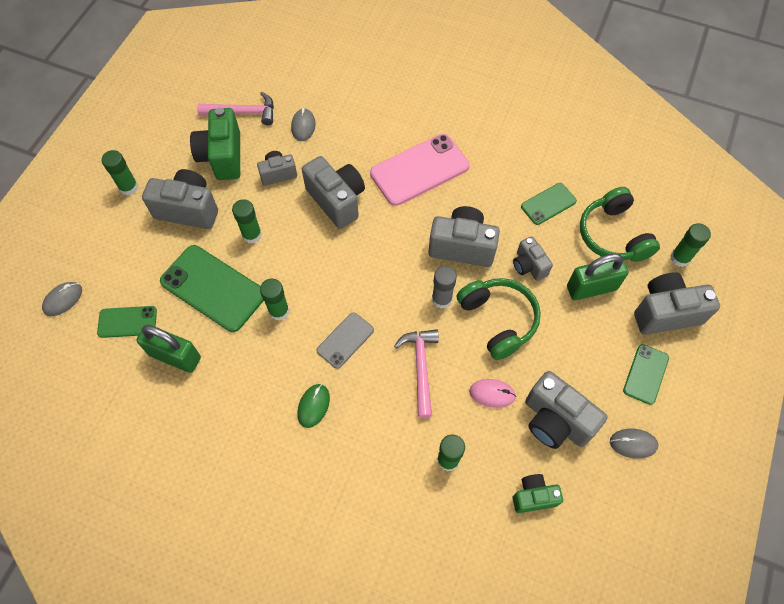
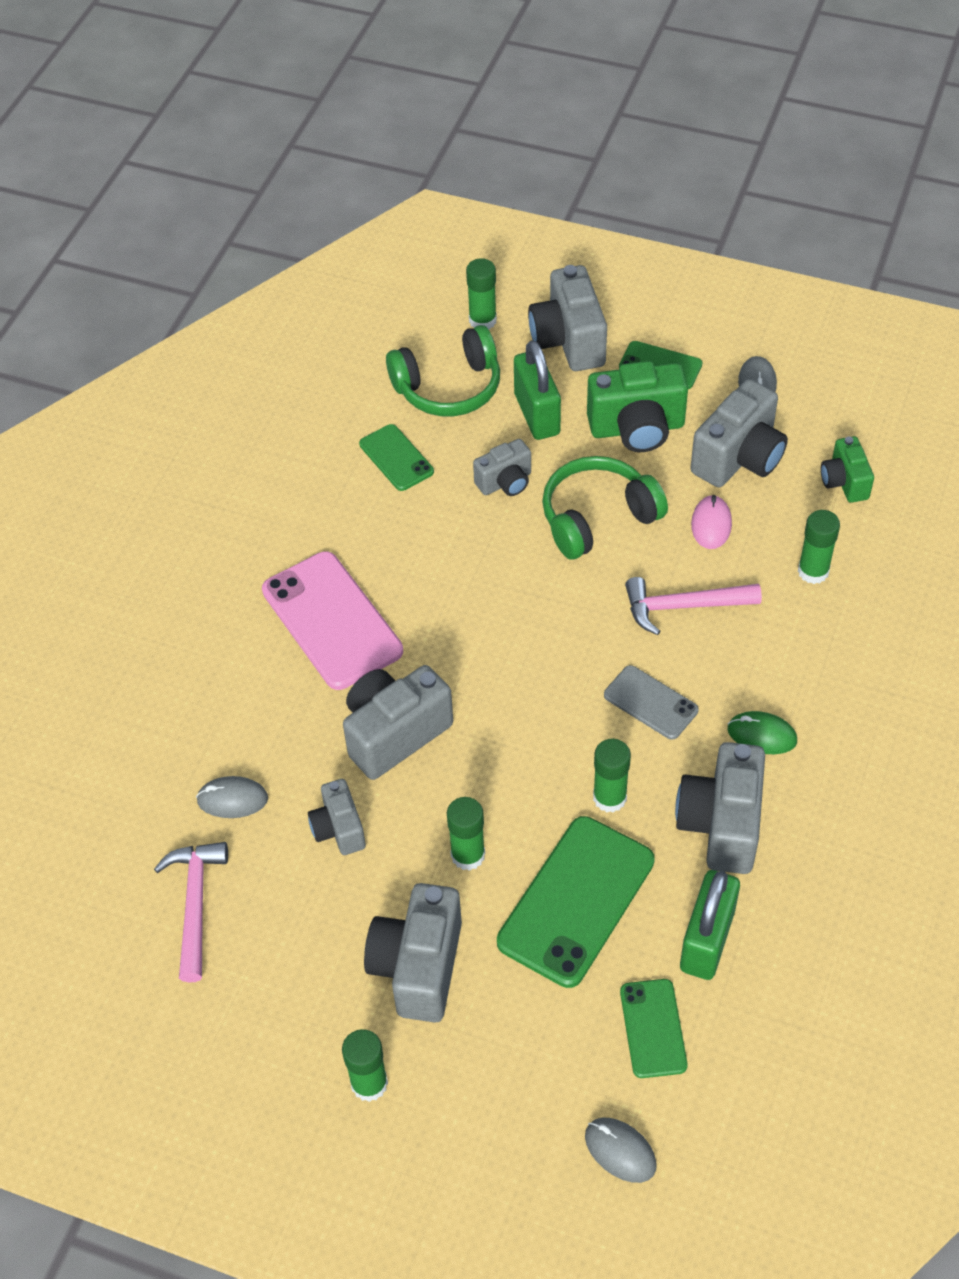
camera: 90 degrees left, 10 degrees down
green camera [190,107,240,180] -> green camera moved to [587,361,688,452]
grey camera [428,206,500,267] -> grey camera moved to [675,742,765,874]
grey glue stick [432,266,457,309] -> none

